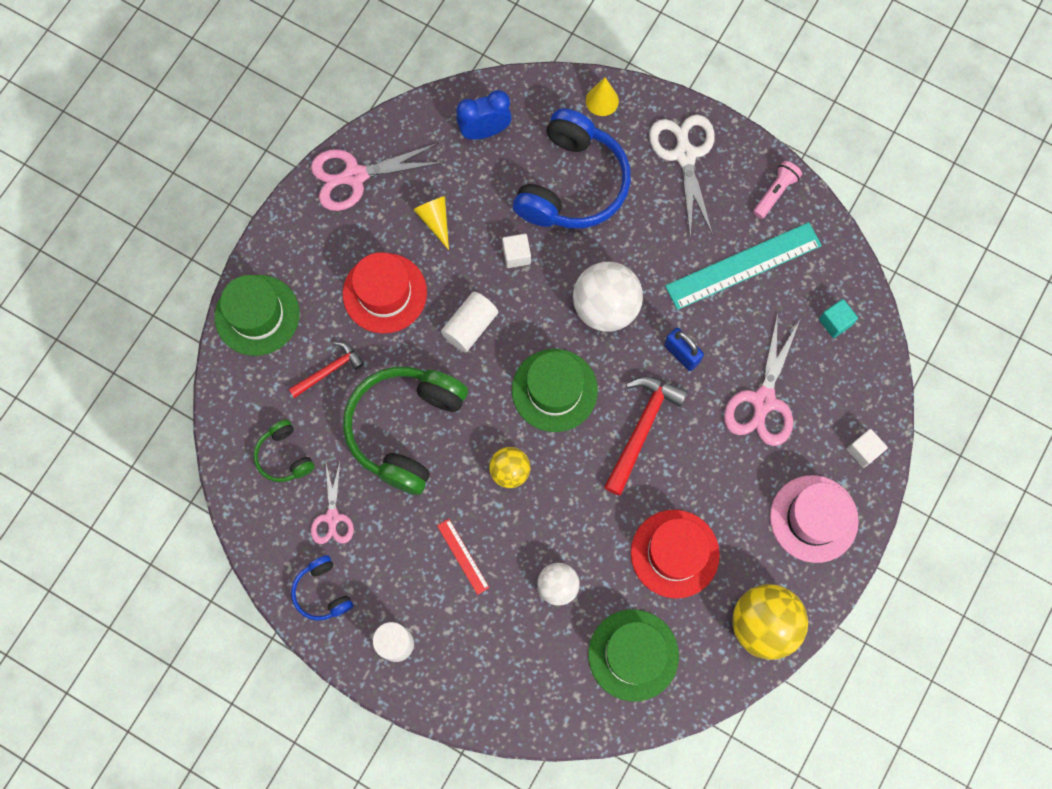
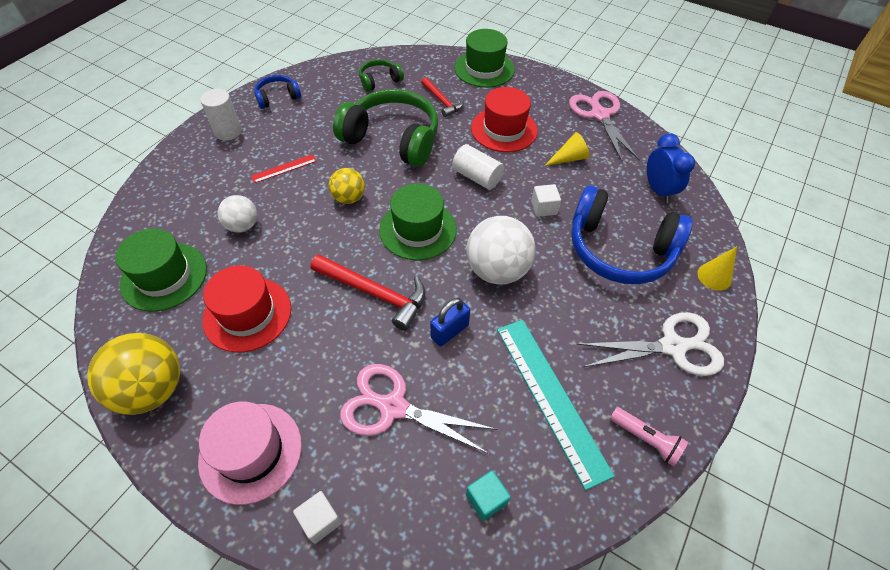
camera: 90 degrees right, 20 degrees down
pink scissors [311,462,354,544] -> none

